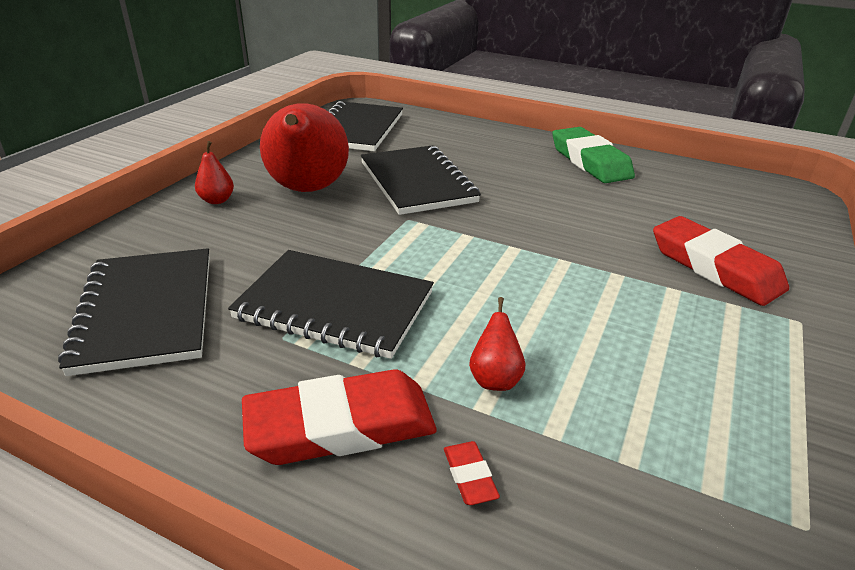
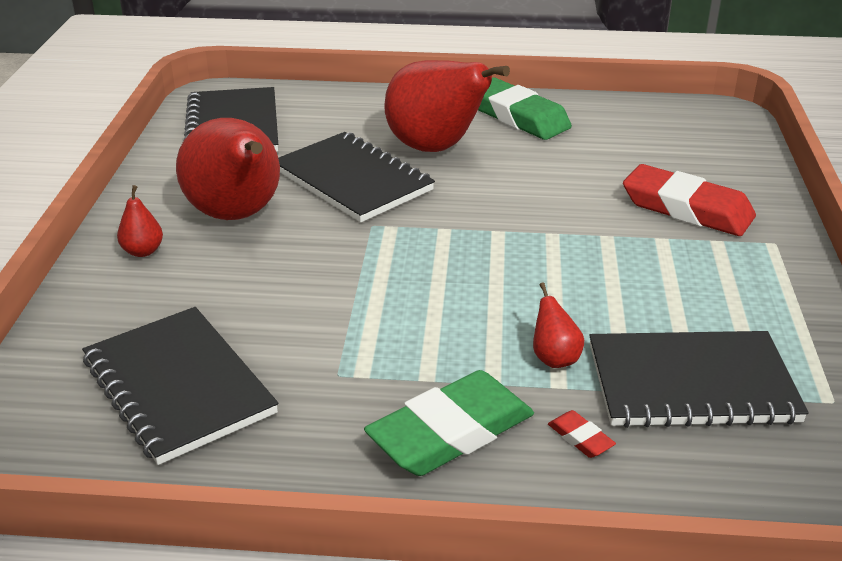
camera: 20 degrees left, 0 degrees up
black notebook [228,250,434,359] -> black notebook moved to [589,331,809,428]
red eraser [242,369,437,465] -> green eraser [364,370,534,476]
none -> red pear [384,60,510,152]

